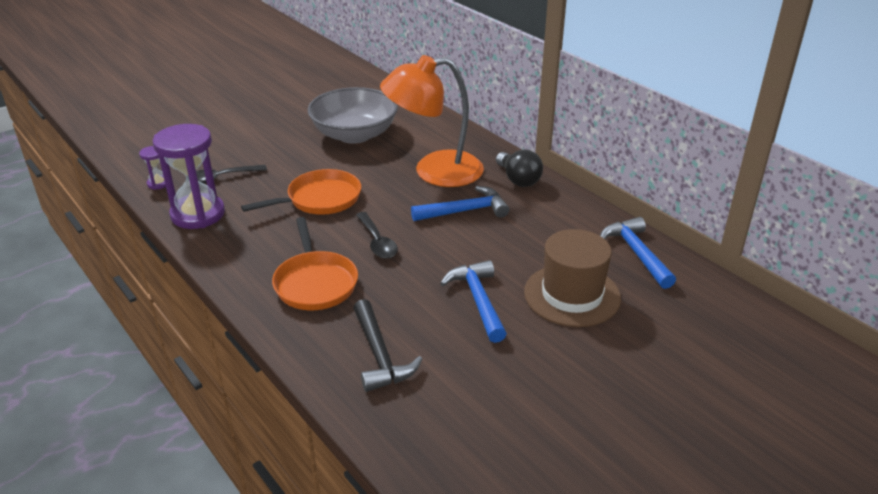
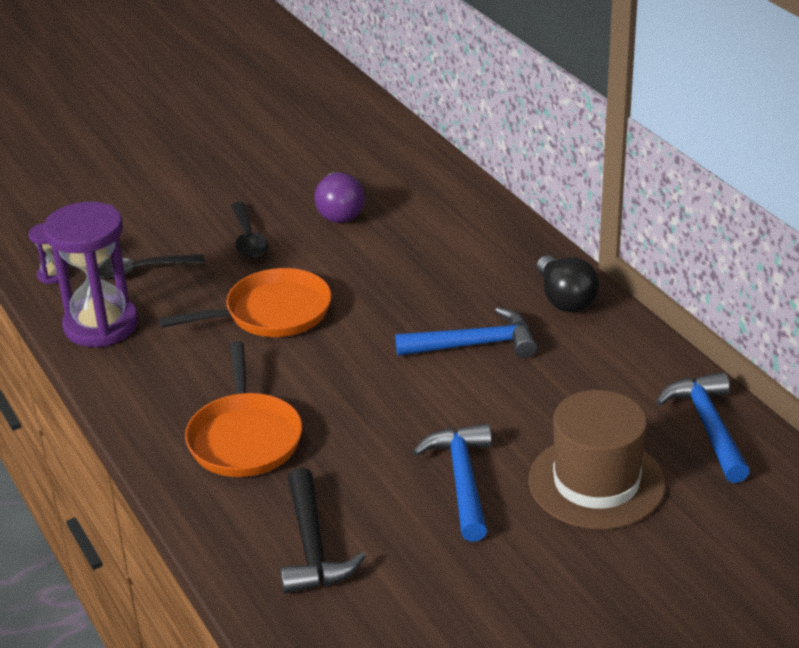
camera: 10 degrees right, 0 degrees up
grey bowl [308,87,398,144] -> purple light bulb [314,172,365,223]
black spoon [356,212,398,259] -> black spoon moved to [231,202,268,258]
orange lamp [380,55,484,187] -> none

